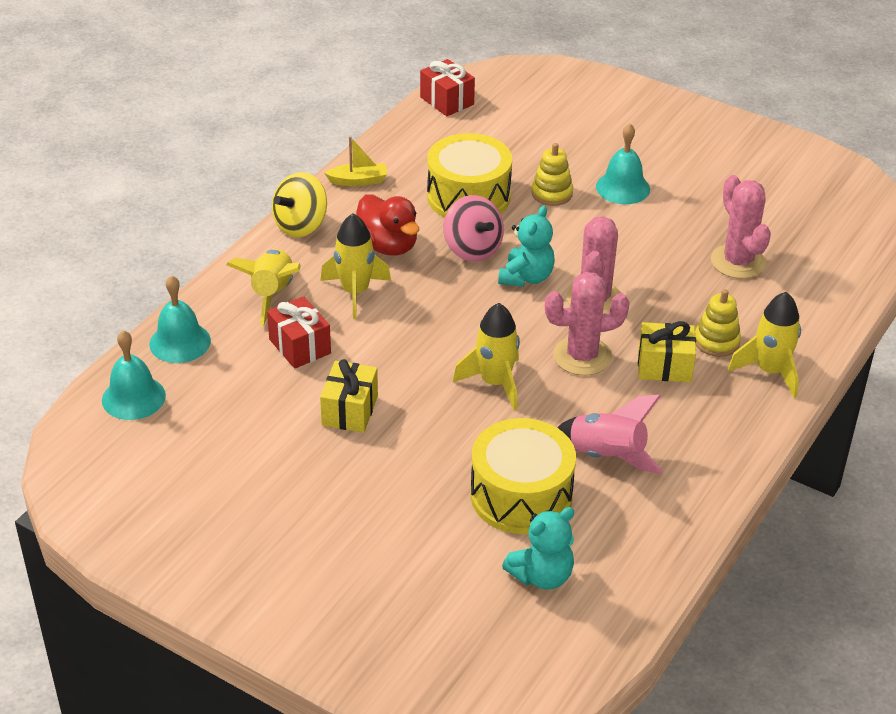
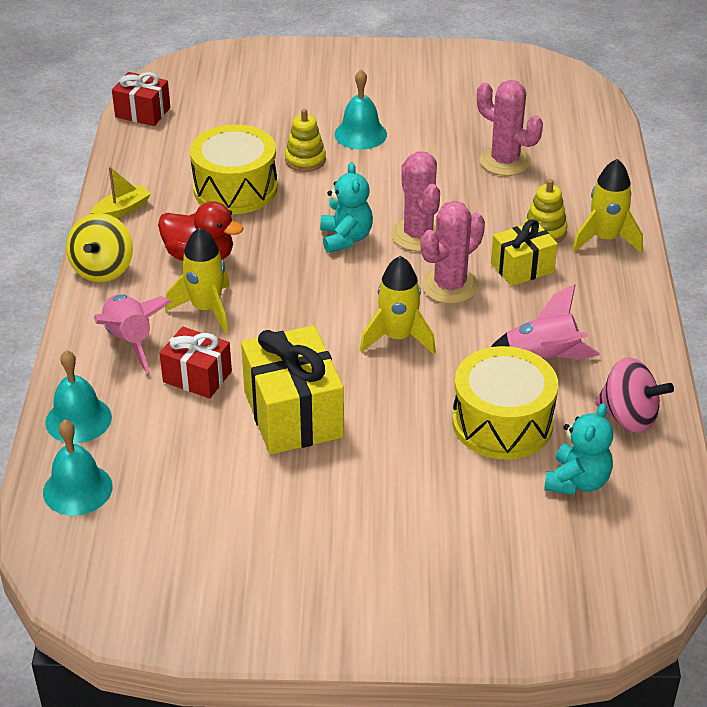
camera: 30 degrees left, 0 degrees up
yellow rocket [226,249,301,326] -> pink rocket [94,294,171,373]
yellow gift [320,359,378,433] -> yellow gift [241,325,344,455], size x1.69
pink spinning top [443,195,504,262] -> pink spinning top moved to [595,357,674,433]

